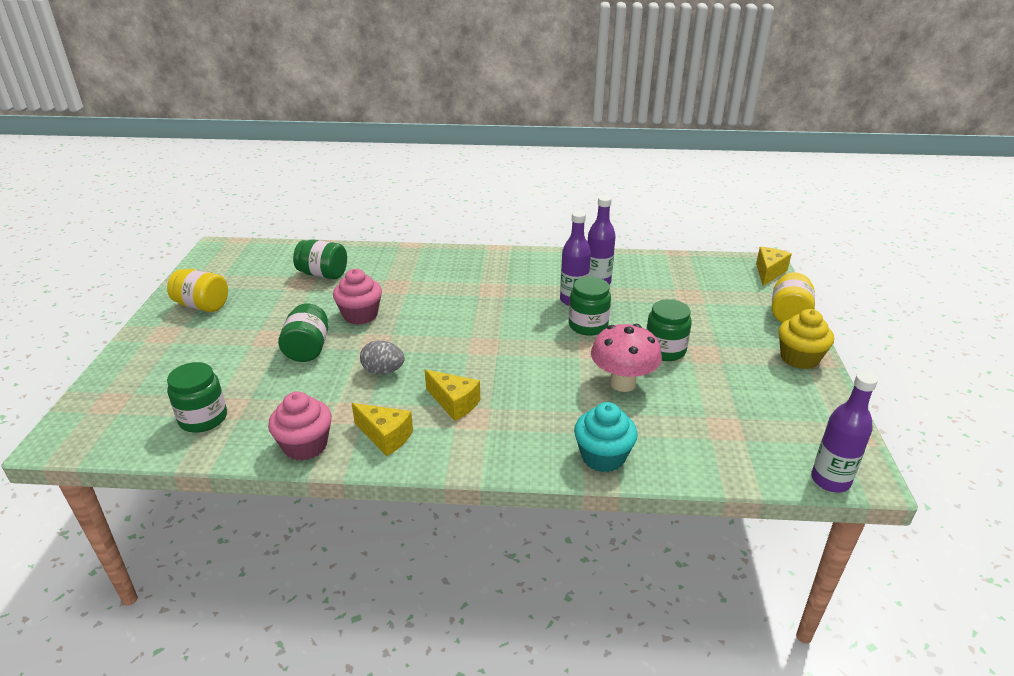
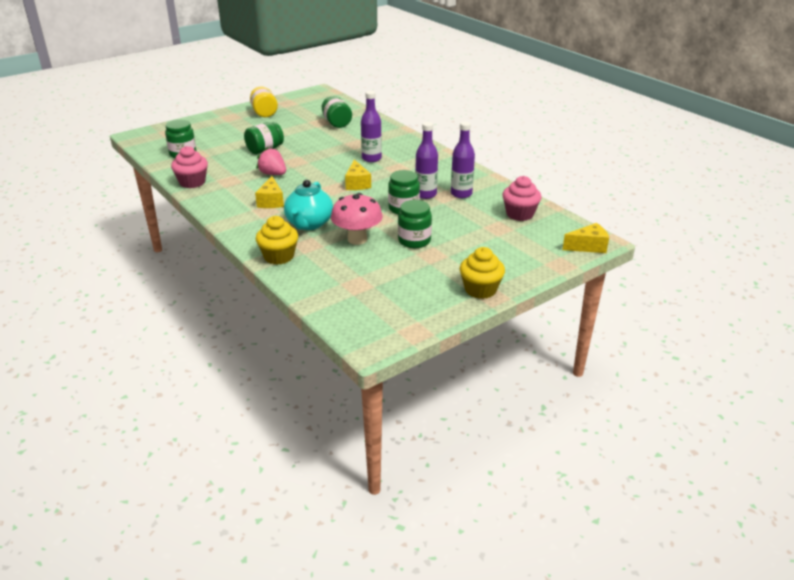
camera: 50 degrees right, 0 degrees up
pink cupcake [333,269,382,325] -> pink cupcake moved to [502,176,541,221]
yellow cheese [352,403,413,456] -> yellow cheese moved to [345,159,371,190]
grey egg [360,340,405,375] -> pink strawberry [256,147,286,175]
turquoise cupcake [574,402,638,472] -> yellow cupcake [256,216,298,265]
yellow jar [772,272,815,323] -> none
purple bottle [811,372,878,493] -> purple bottle moved to [361,91,382,162]
none -> turquoise teapot [284,180,333,230]

